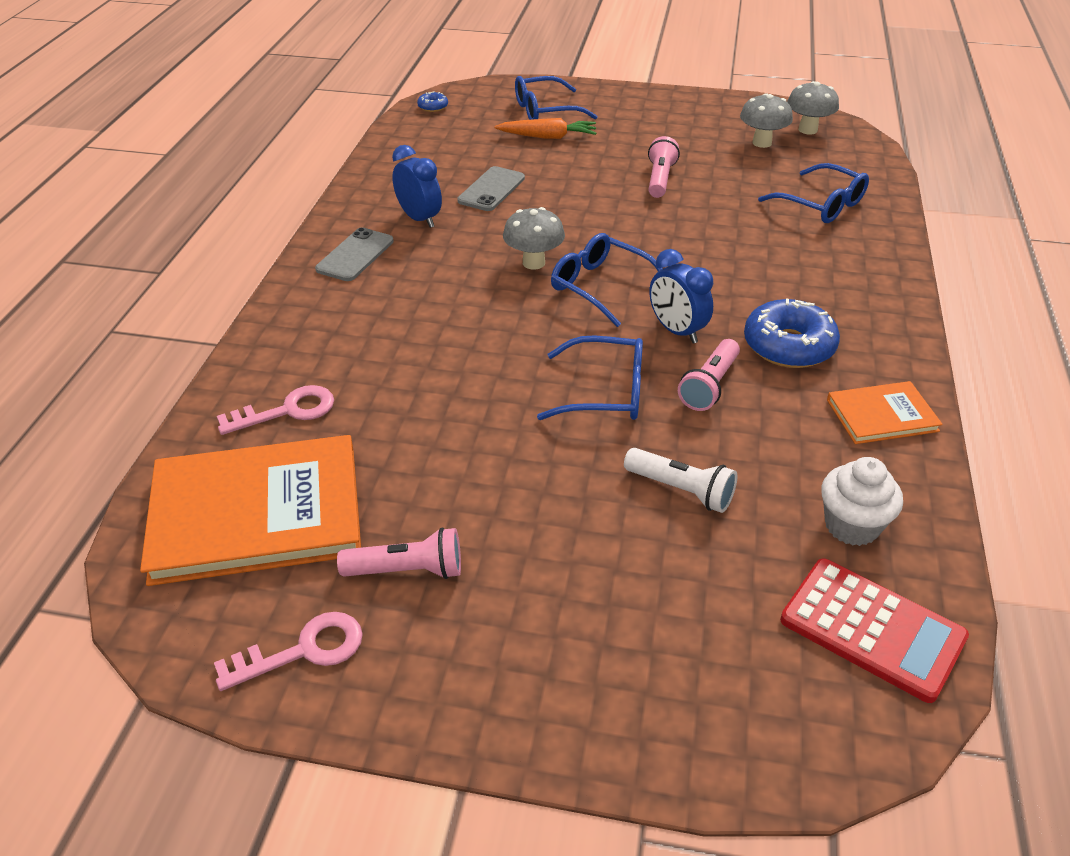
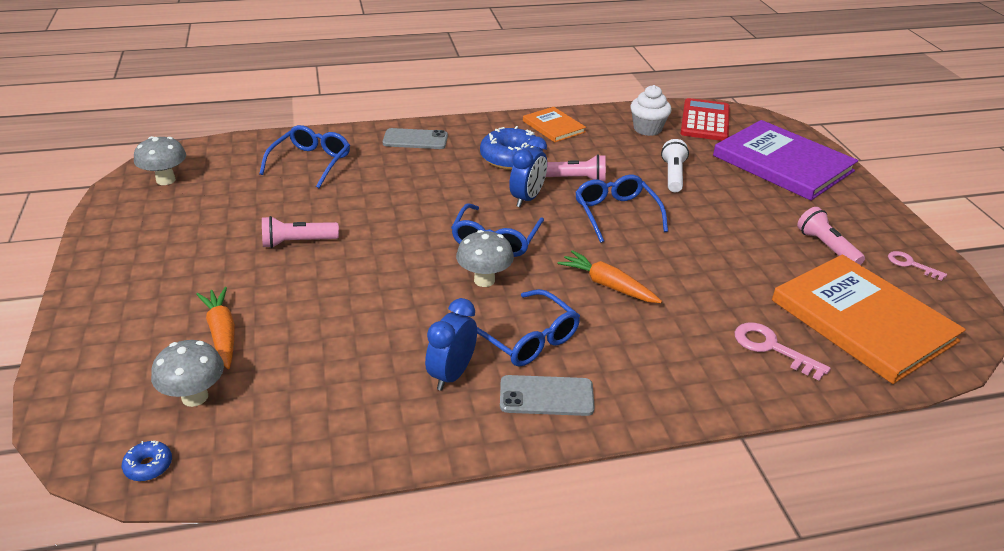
camera: 115 degrees left, 5 degrees down
pink key [214,612,363,691] -> pink key [888,251,947,281], size x0.66
grey phone [457,166,525,211] -> grey phone moved to [383,128,448,149]
blue glasses [515,76,598,120] -> blue glasses moved to [477,289,580,367]
grey mushroom [740,93,793,148] -> grey mushroom moved to [151,340,224,407]
none -> orange carrot [557,250,662,303]
none -> purple book [713,120,858,201]

